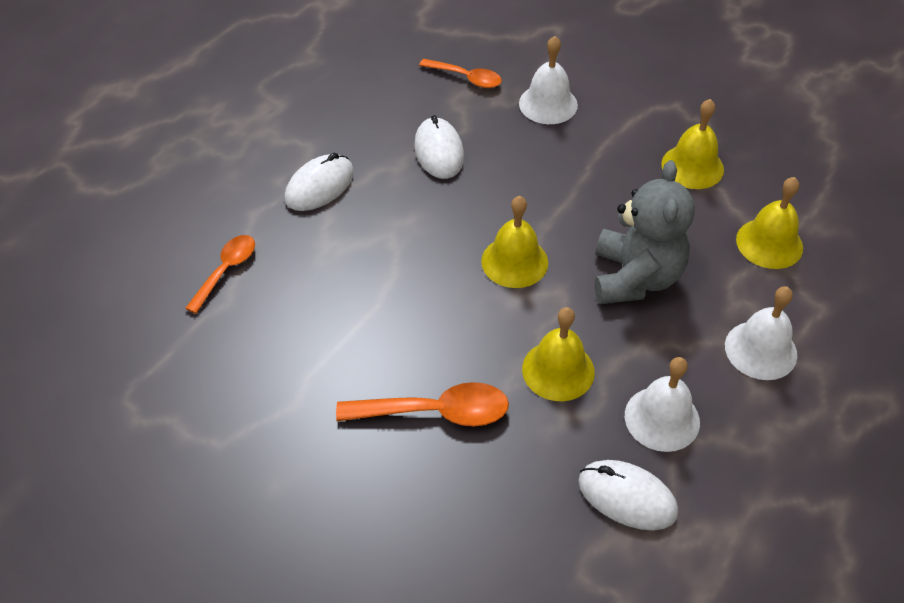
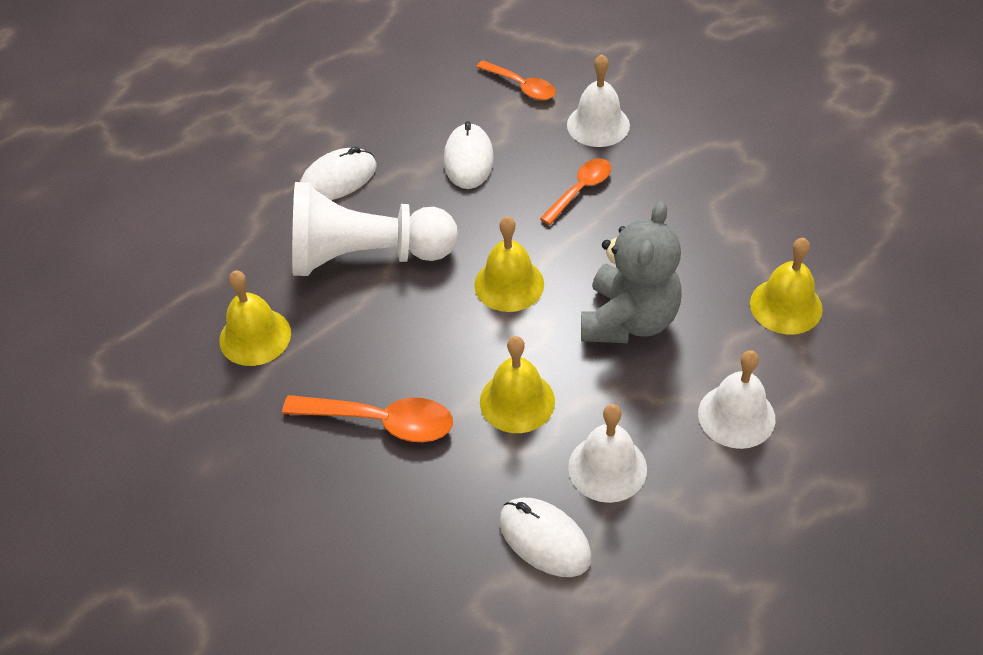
camera: 15 degrees right, 0 degrees up
orange spoon [185,235,255,314] -> orange spoon moved to [540,159,611,225]
yellow bell [661,99,724,189] -> yellow bell moved to [219,270,291,366]
none -> white pawn [292,182,458,276]

